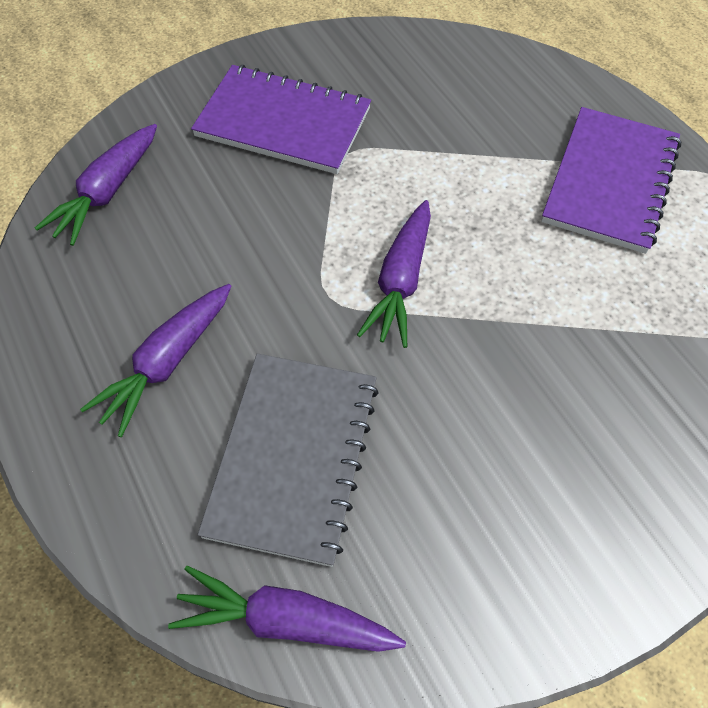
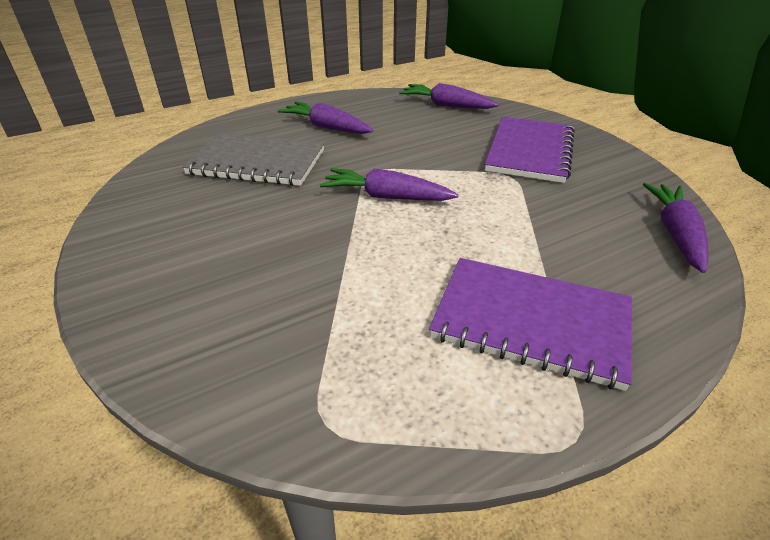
camera: 90 degrees right, 20 degrees down
purple carrot [168,566,406,652] -> purple carrot moved to [643,183,709,273]

